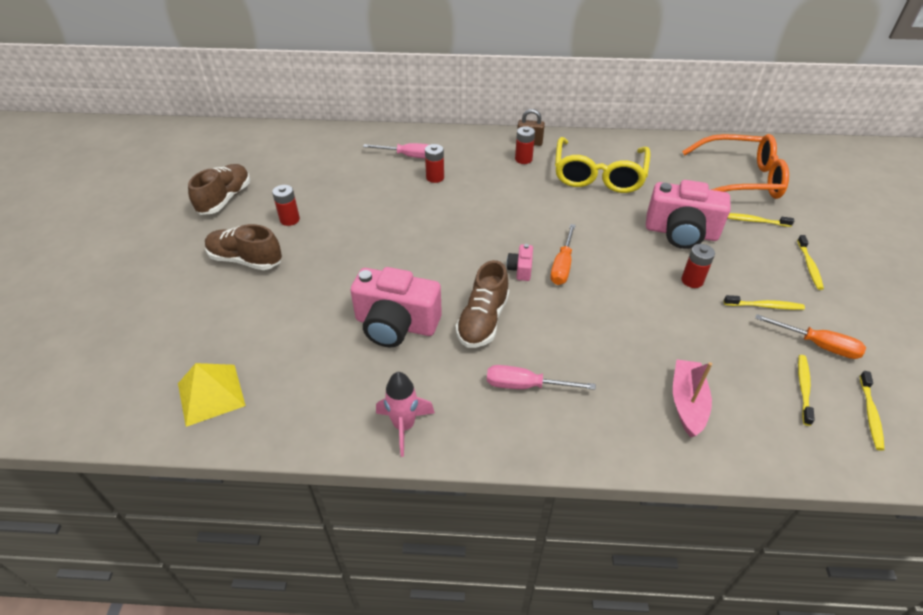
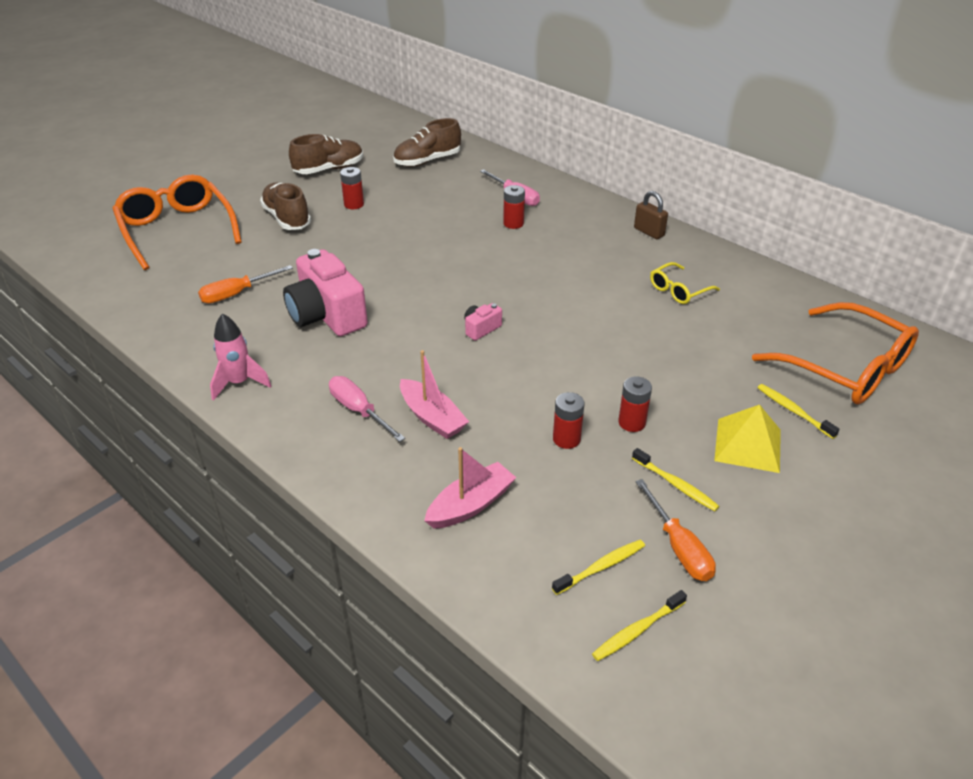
camera: 40 degrees right, 5 degrees down
yellow pyramid [178,363,246,427] -> yellow pyramid moved to [714,404,781,473]
brown shoe [456,260,509,348] -> brown shoe moved to [393,118,461,167]
red battery [515,126,535,164] -> red battery moved to [553,392,584,449]
orange screwdriver [550,224,576,285] -> orange screwdriver moved to [198,265,293,303]
yellow glasses [555,137,650,193] -> yellow glasses [650,262,720,304], size x0.49
pink camera [646,180,731,249] -> none
yellow toothbrush [797,235,824,290] -> none
none -> orange glasses [112,174,242,270]
none -> pink boat [400,350,469,439]

